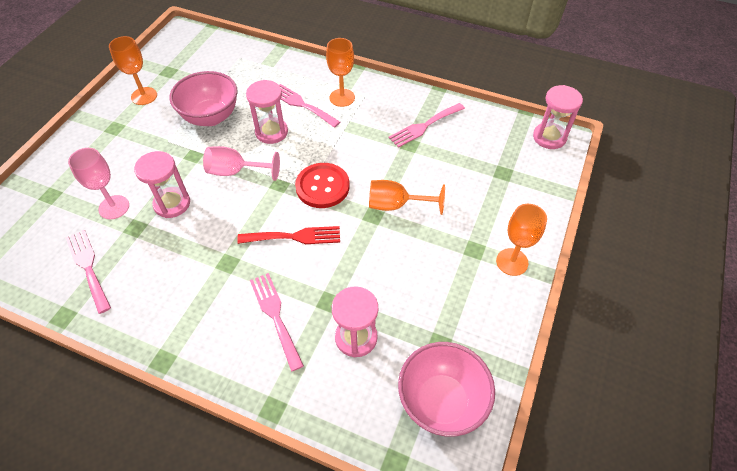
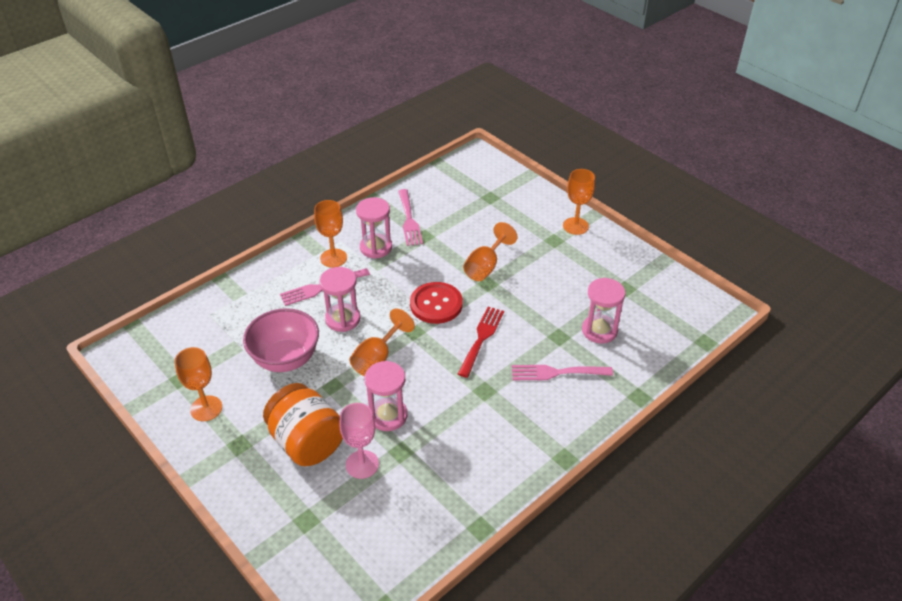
camera: 65 degrees left, 10 degrees down
pink fork [66,230,111,314] -> none
pink goblet [203,146,280,181] -> orange goblet [349,308,415,376]
pink bowl [398,342,495,437] -> none
pink hourglass [533,85,583,149] -> pink hourglass moved to [356,197,392,259]
none -> orange jar [263,383,343,466]

